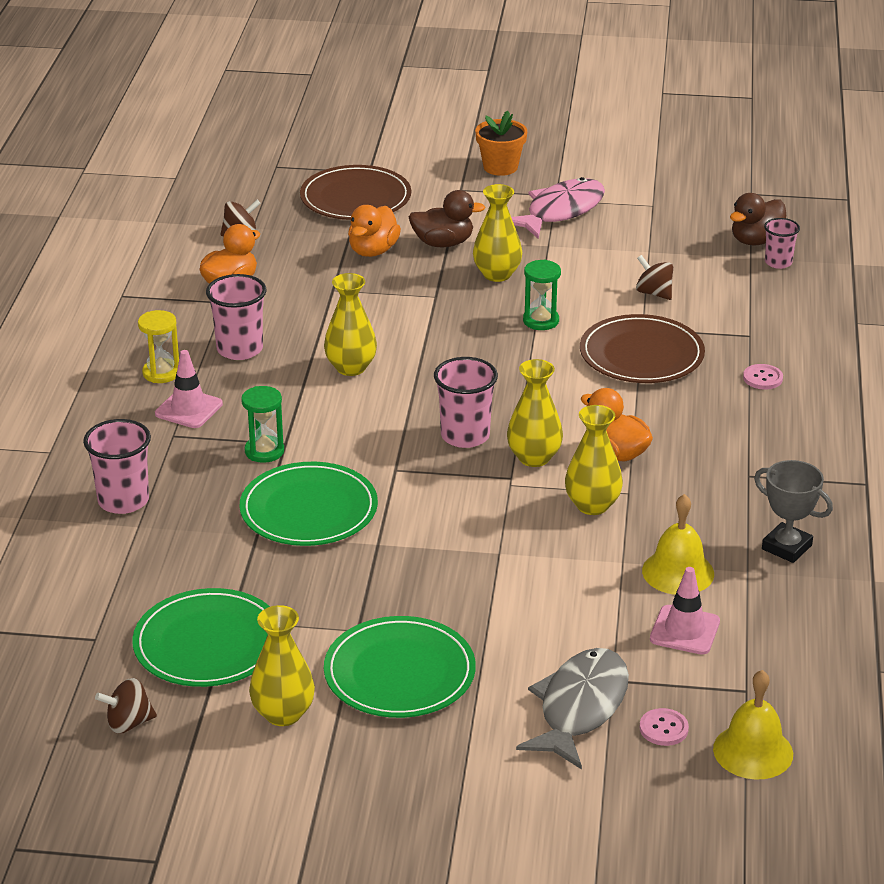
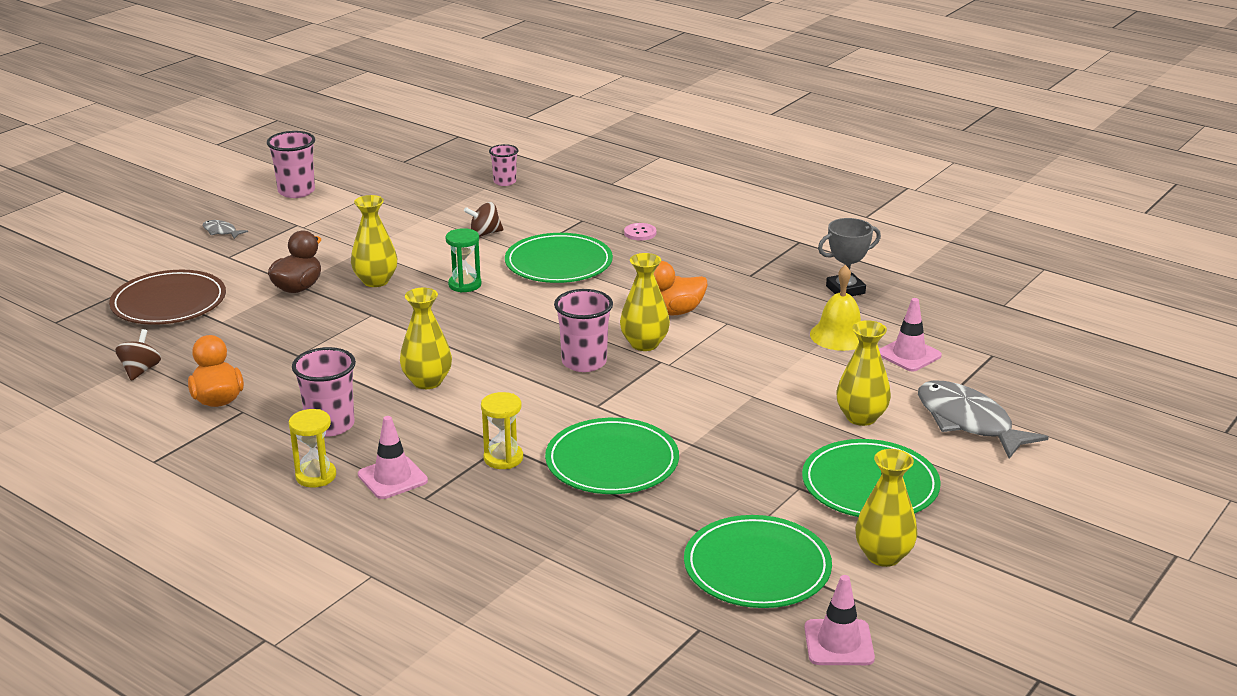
camera: 60 degrees left, 5 degrees down
pink cup [83,419,151,514] -> pink cup moved to [267,131,315,198]
brown spinning top [95,678,157,734] -> pink traffic cone [804,575,875,665]
green hourglass [241,386,284,463] -> yellow hourglass [481,392,523,469]
orange duck [348,205,401,257] -> none
orange flower pot [475,111,527,176] -> grey fish [203,220,248,239]
pink fish [511,177,605,239] -> none
yellow vase [565,405,623,515] -> yellow vase moved to [837,320,891,426]
brown plate [580,314,705,383] -> green plate [505,233,613,283]
pink button [640,708,689,746] -> none
yellow bell [713,670,793,780] -> none
brown duck [730,193,786,246] -> none

